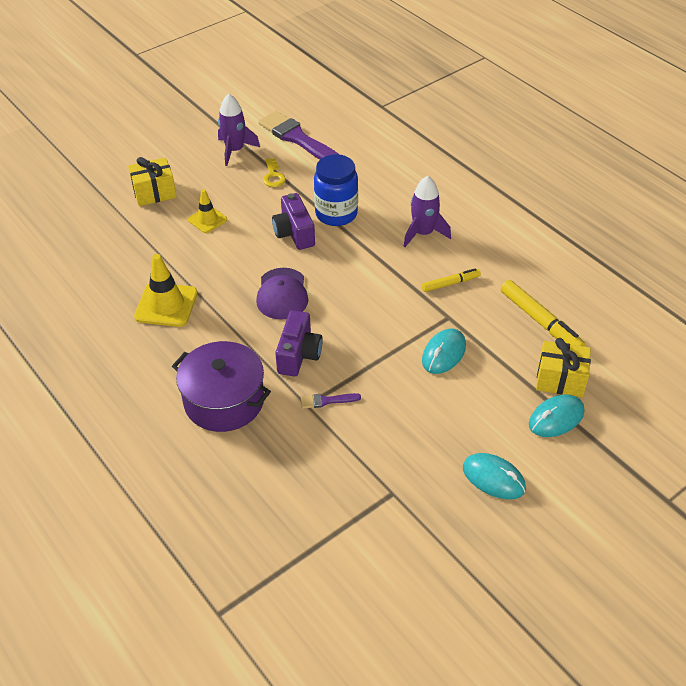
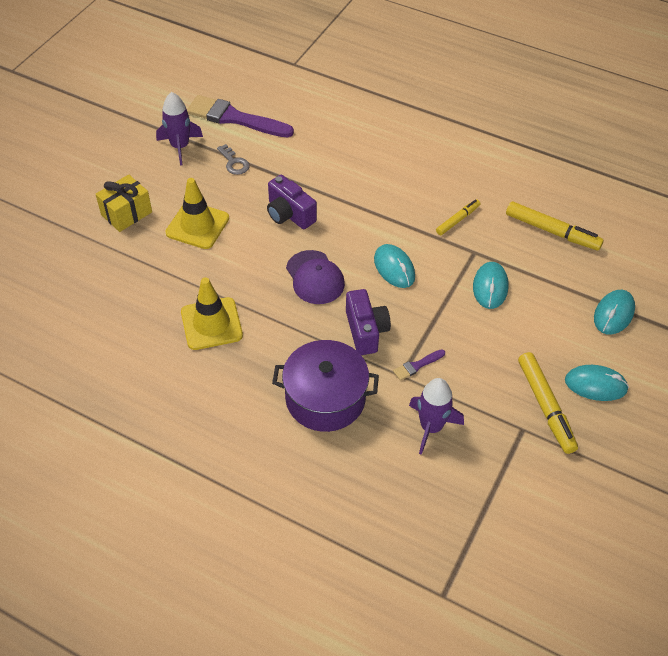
camera: 25 degrees left, 5 degrees up
yellow traffic cone [188,189,227,233] -> yellow traffic cone [165,178,229,249], size x1.62
yellow key [263,158,286,187] -> grey key [217,144,250,175]
blue jar [314,154,358,226] -> none
purple rocket [404,176,451,247] -> purple rocket moved to [409,378,464,455]
yellow gift [536,338,591,397] -> none
none -> turquoise mouse [374,244,415,288]
none -> yellow marker [518,352,578,454]

